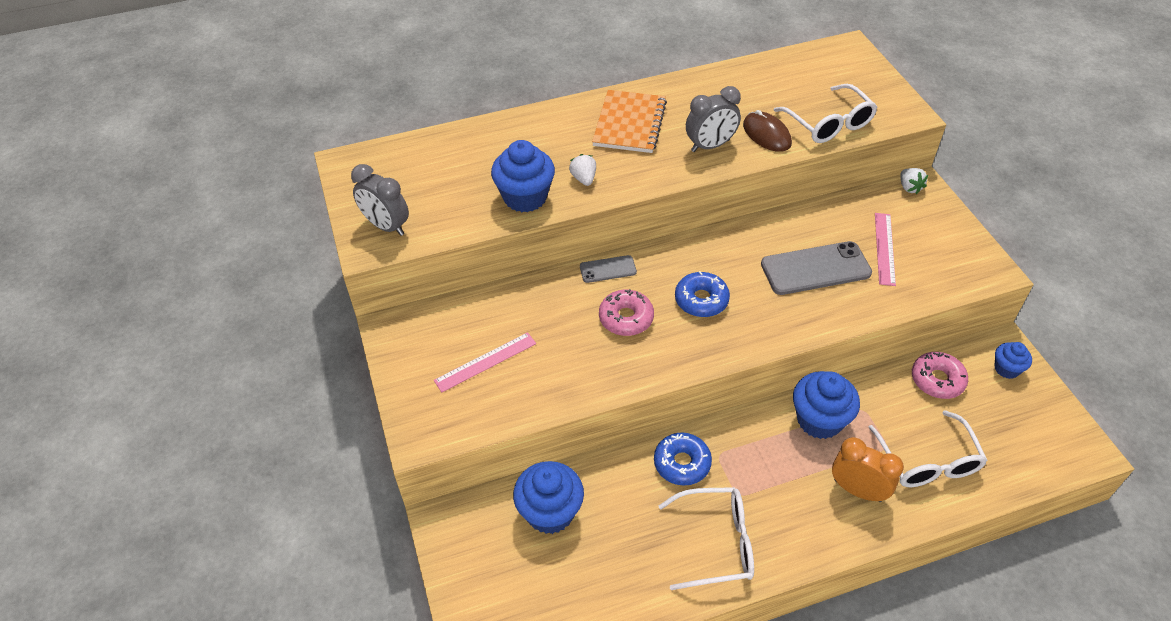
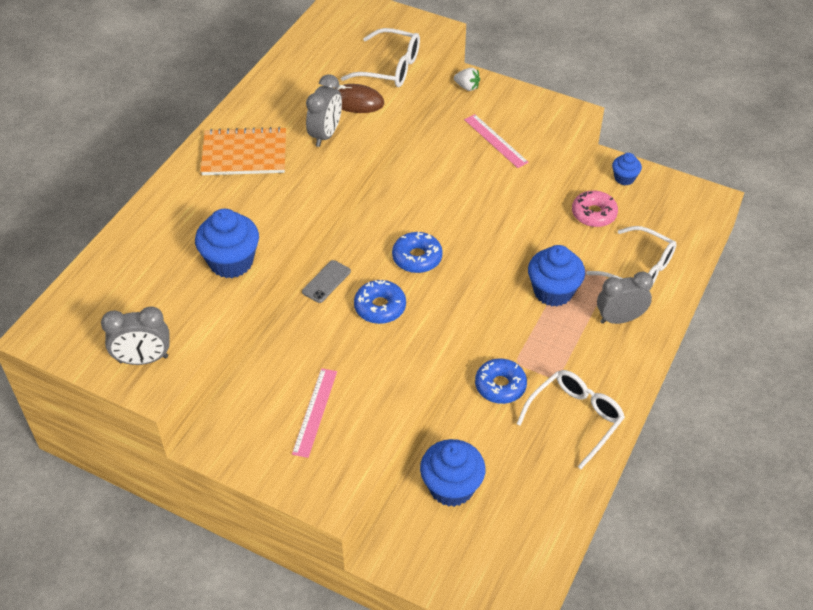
camera: 45 degrees left, 0 degrees up
white strawberry [569,154,596,186] -> none
orange notebook [592,90,667,153] -> orange notebook turned 60 degrees counterclockwise [200,127,286,175]
pink donut [599,289,654,336] -> blue donut [354,280,406,324]
grey phone [761,241,872,295] -> none
orange clock [832,437,904,502] -> grey clock [597,272,653,324]

